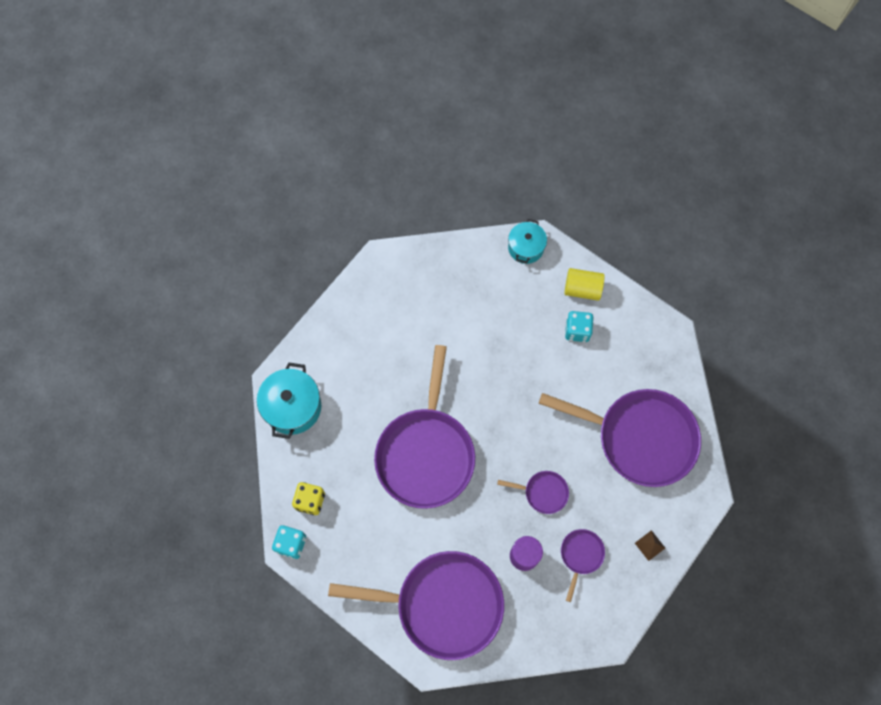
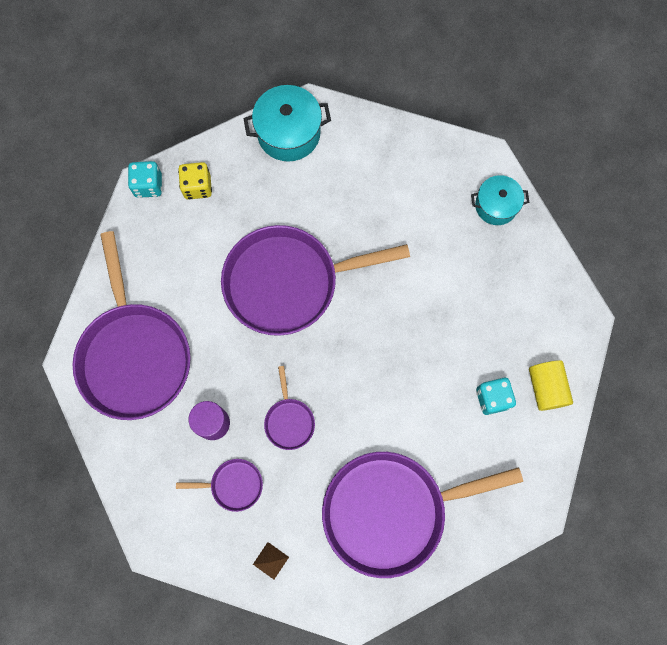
camera: 70 degrees right, 5 degrees up
turquoise pot [508,219,547,264] -> turquoise pot moved to [471,175,529,225]
purple pan [539,389,701,487] -> purple pan turned 75 degrees clockwise [322,452,523,578]

